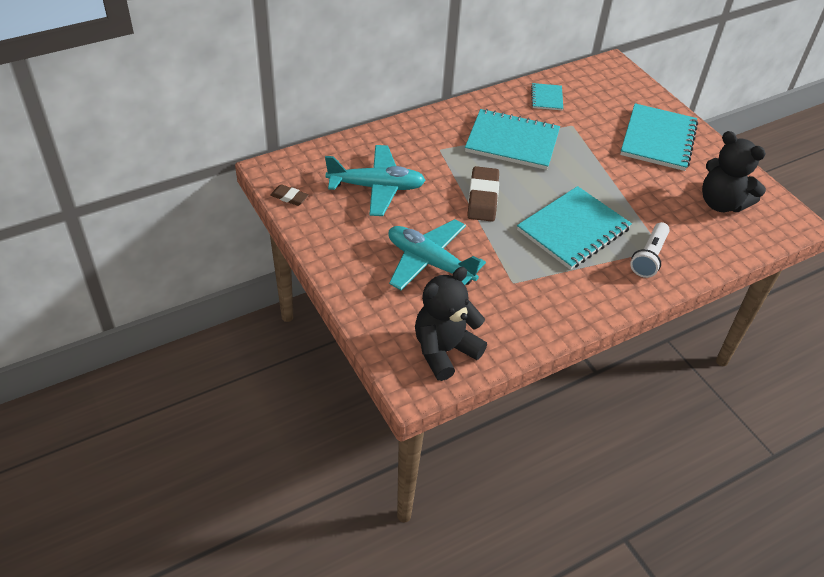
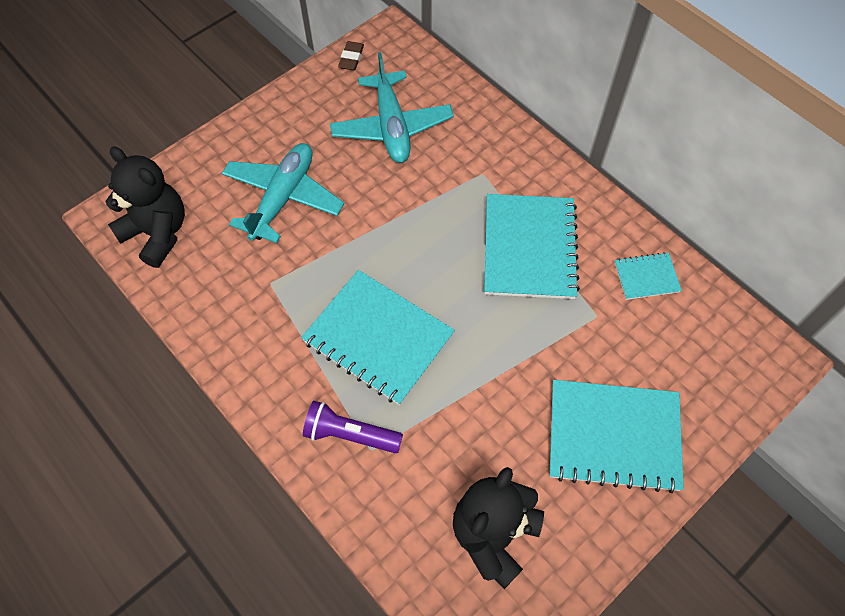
camera: 80 degrees right, 15 degrees up
brown eraser [467,166,499,222] -> none
white flashlight [630,222,670,278] -> purple flashlight [303,401,403,453]

